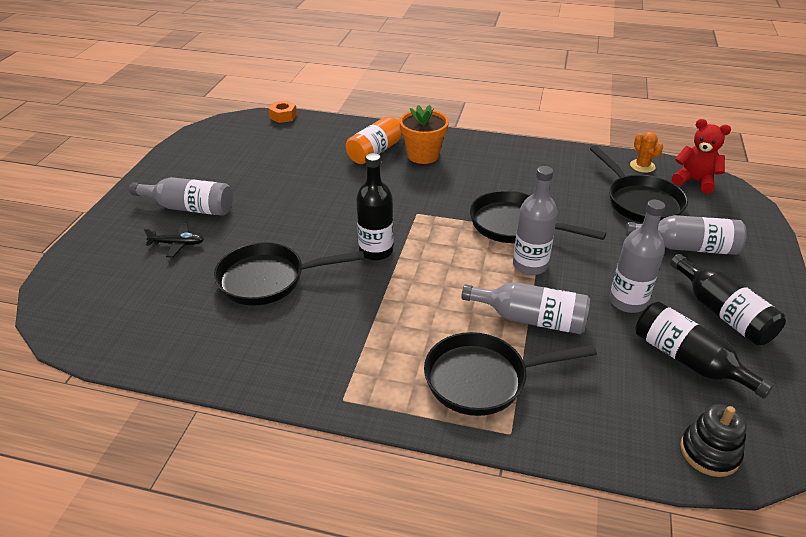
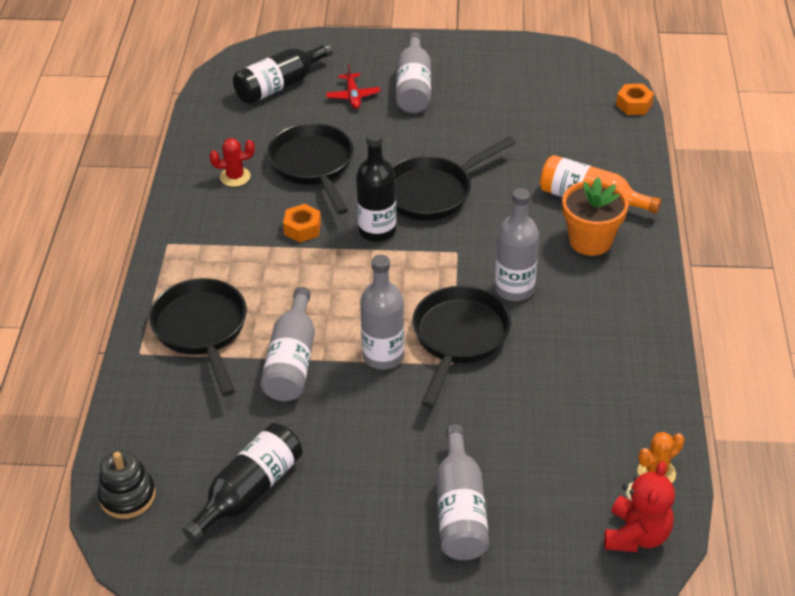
camera: 80 degrees right, 5 degrees up
black plane [144,223,204,257] -> red plane [326,64,381,109]
black pan [590,146,688,223] -> black pan moved to [392,136,516,220]
grey bottle [609,200,665,313] -> grey bottle moved to [495,188,539,301]
black bottle [670,254,786,345] -> black bottle moved to [233,42,333,104]
none -> red cactus [210,138,255,187]
none -> orange nut [283,204,321,242]

